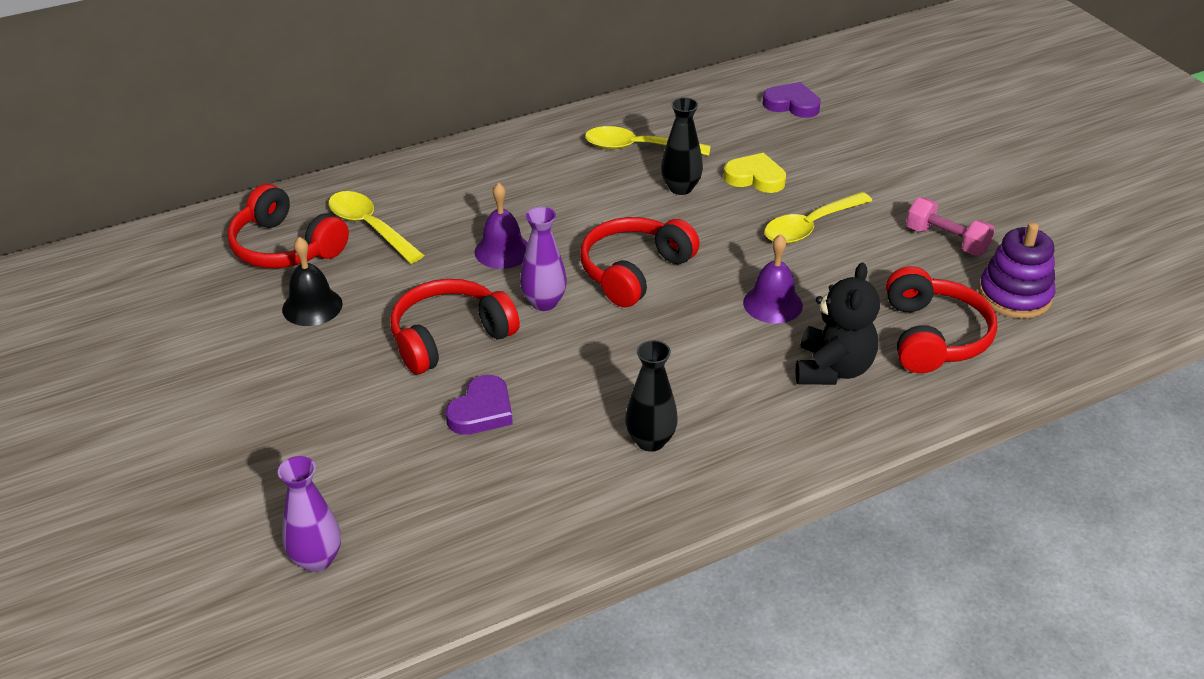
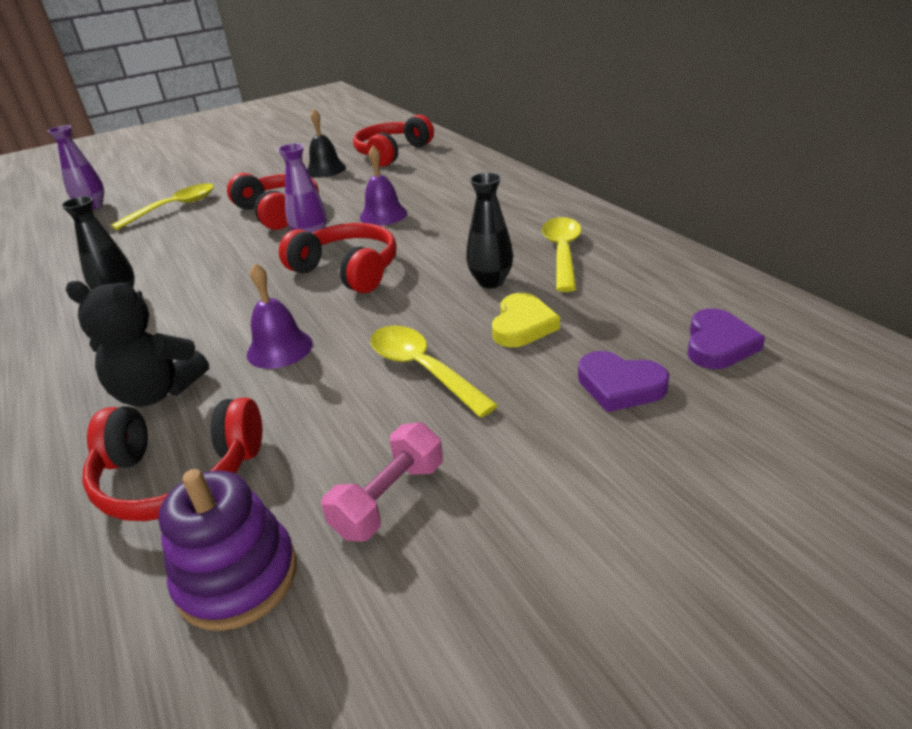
camera: 90 degrees right, 5 degrees down
yellow spoon [329,191,424,264] -> yellow spoon moved to [111,183,214,230]
purple heart [446,375,513,435] -> purple heart moved to [578,351,669,412]

